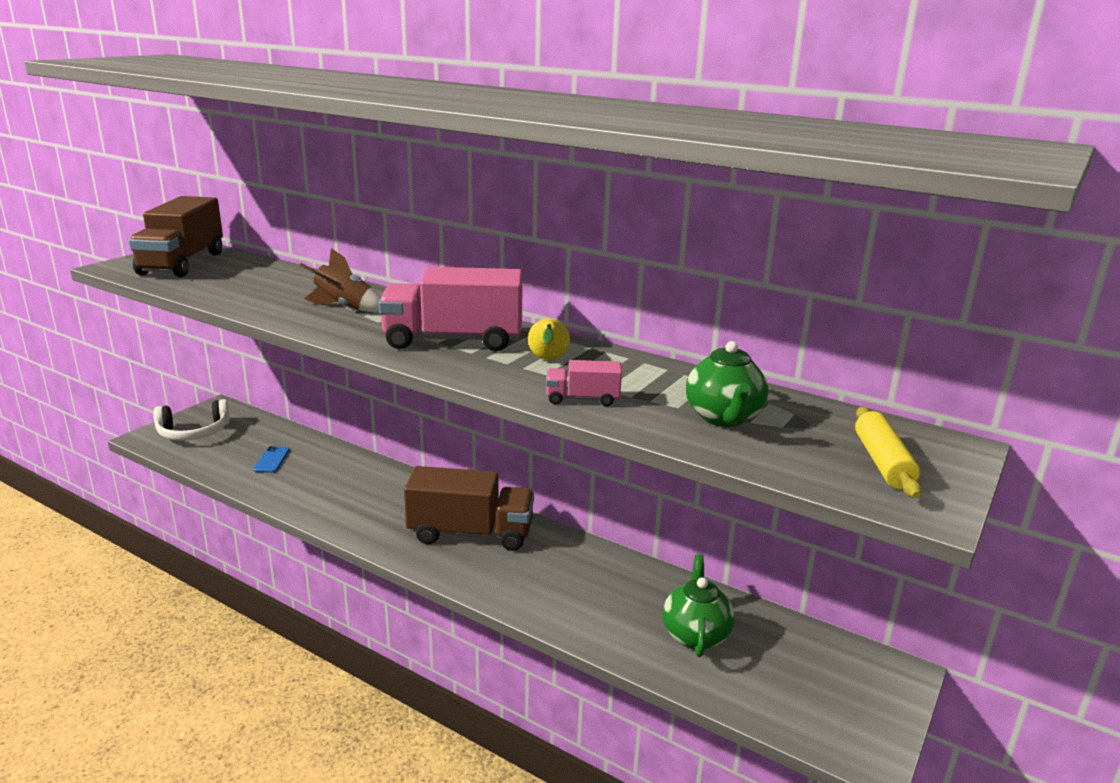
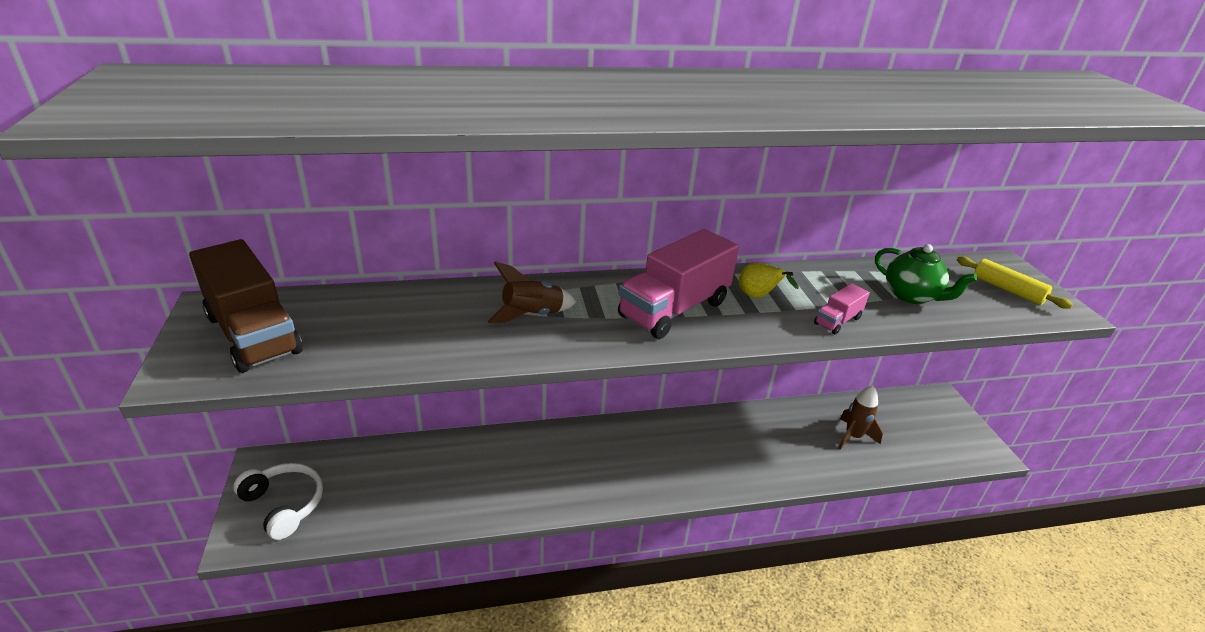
camera: 45 degrees left, 10 degrees up
white headphones [154,399,230,441] -> white headphones turned 75 degrees counterclockwise [233,463,323,540]
blue phone [254,446,290,473] -> none
brown truck [404,466,534,551] -> none
green teapot [663,554,735,657] -> brown rocket [839,385,883,449]

